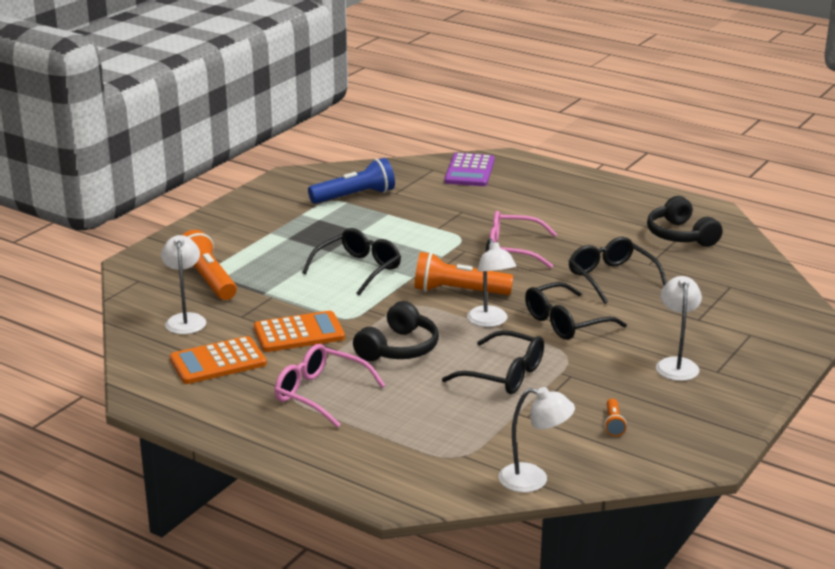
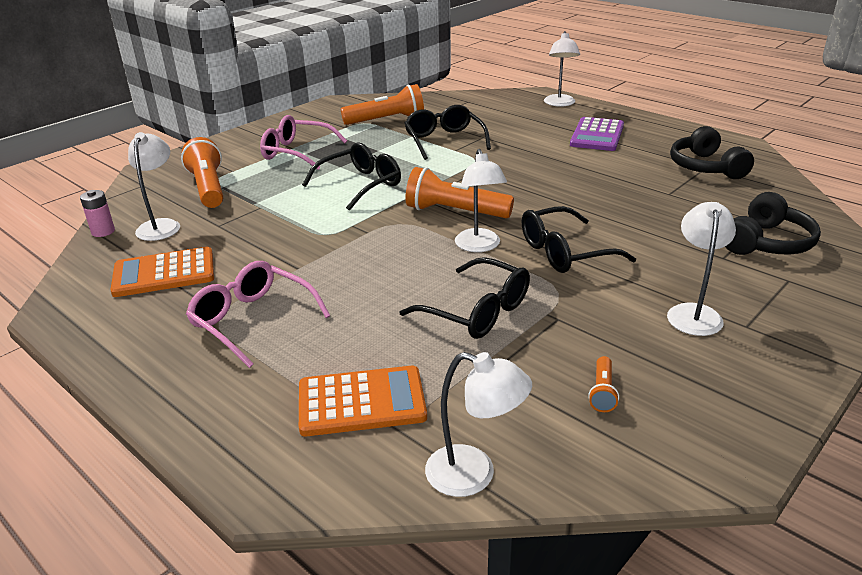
camera: 10 degrees right, 5 degrees up
orange calculator [254,311,345,352] -> orange calculator moved to [299,365,427,436]
blue flashlight [308,158,395,204] -> orange flashlight [341,84,424,125]
black headphones [353,301,439,361] -> black headphones moved to [725,192,821,255]
purple calculator [444,153,495,186] -> purple calculator moved to [570,117,624,151]
pink glasses [490,211,557,269] -> pink glasses moved to [260,115,347,169]
black glasses [569,237,667,304] -> black glasses moved to [405,105,491,160]
none -> pink battery [80,190,115,237]
none -> white lamp [544,31,580,107]

